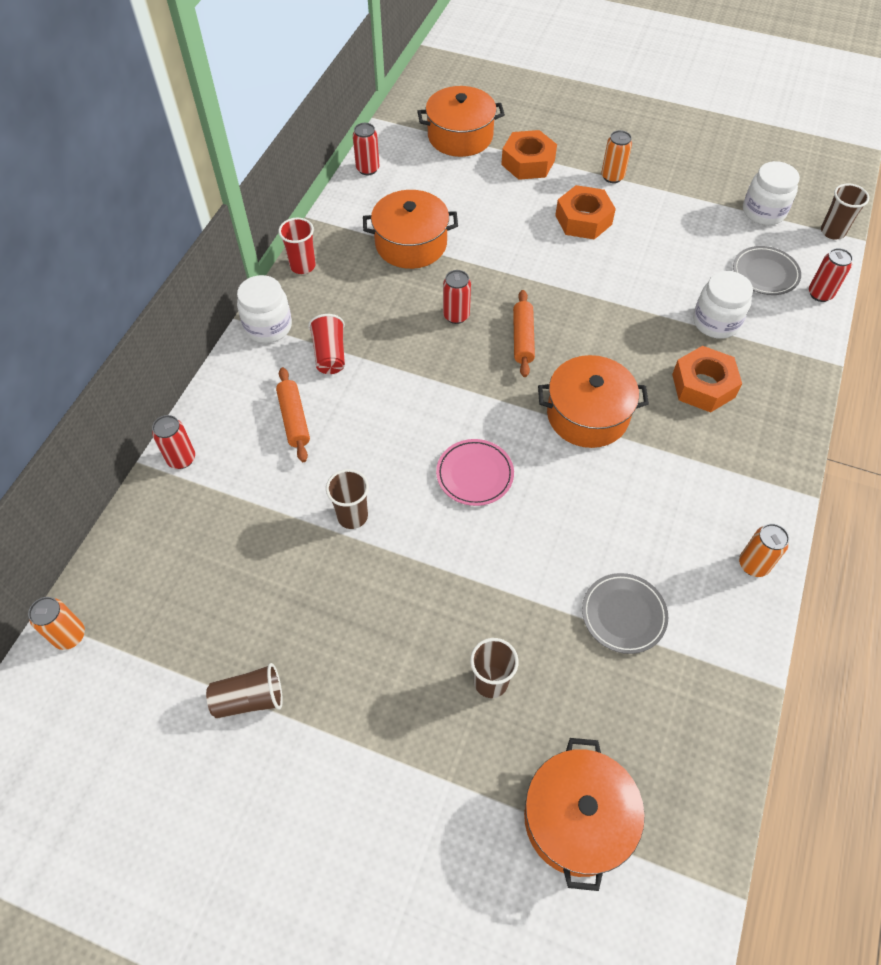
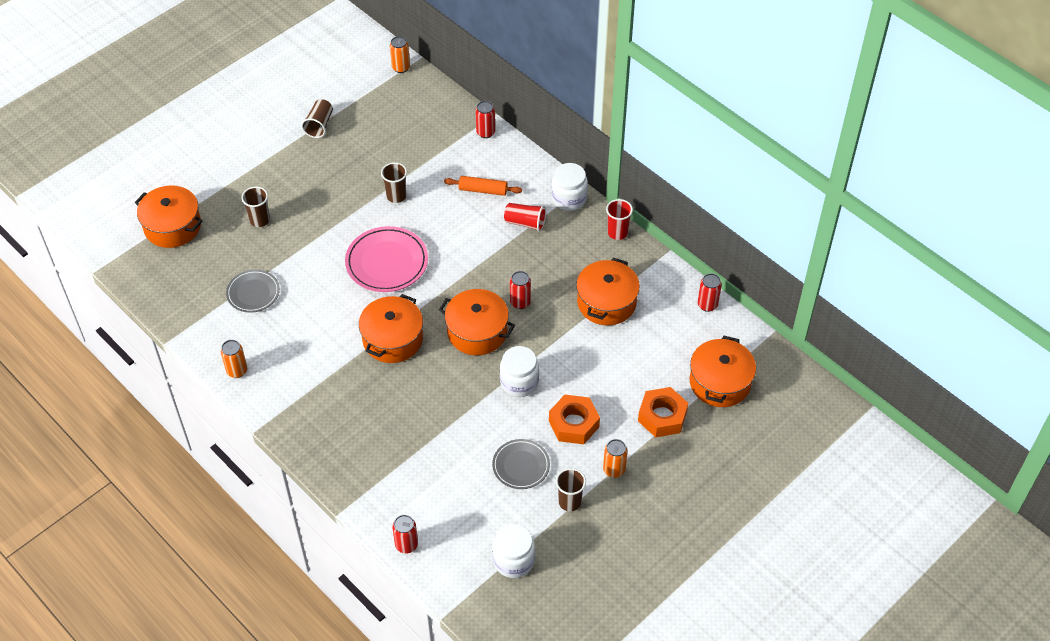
camera: 115 degrees right, 5 degrees down
pink plate [436,439,514,506] -> pink plate [345,226,428,292], size x1.58
orange rolling pin [513,290,535,377] -> orange pot [439,289,515,355]
orange nut [672,346,742,413] -> none
white jar [693,271,753,339] -> white jar moved to [500,346,539,397]
grey plate [733,246,801,295] -> grey plate moved to [492,439,550,489]
brown cup [821,183,869,239] -> brown cup moved to [556,468,586,511]

